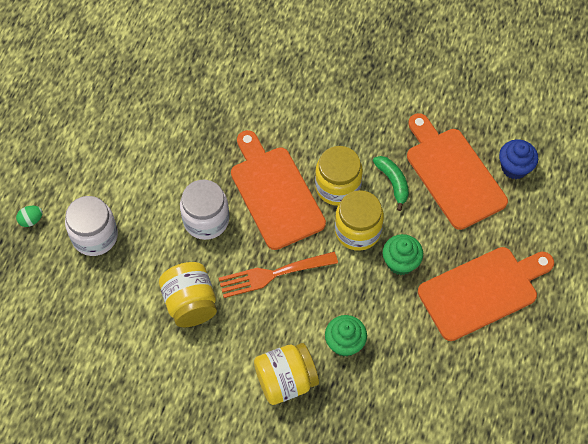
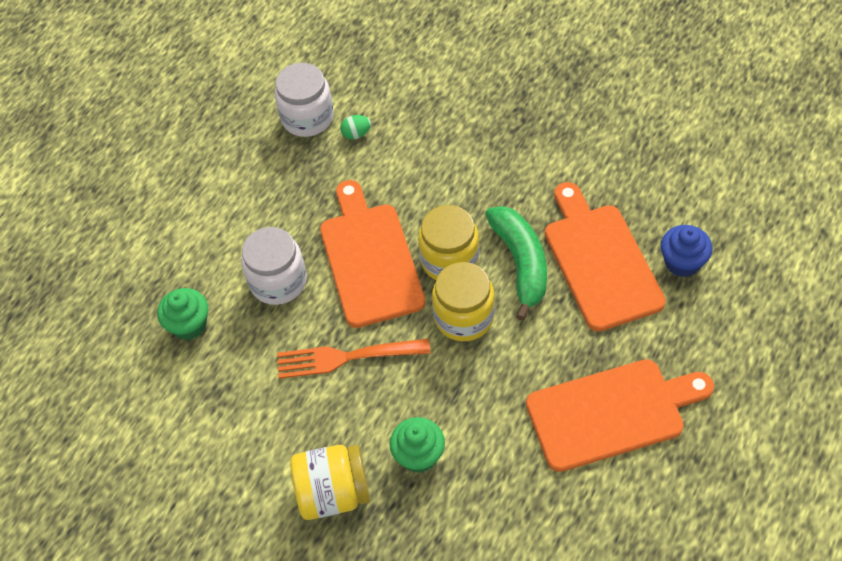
camera: 15 degrees right, 5 degrees down
green egg [16,206,43,227] -> green egg moved to [340,115,371,139]
white jar [65,196,118,256] -> white jar moved to [275,63,334,137]
yellow jar [159,262,217,327] -> none
green banana [373,156,409,211] -> green banana [485,206,547,321], size x1.62
green cupcake [383,234,423,275] -> green cupcake moved to [157,288,208,340]

